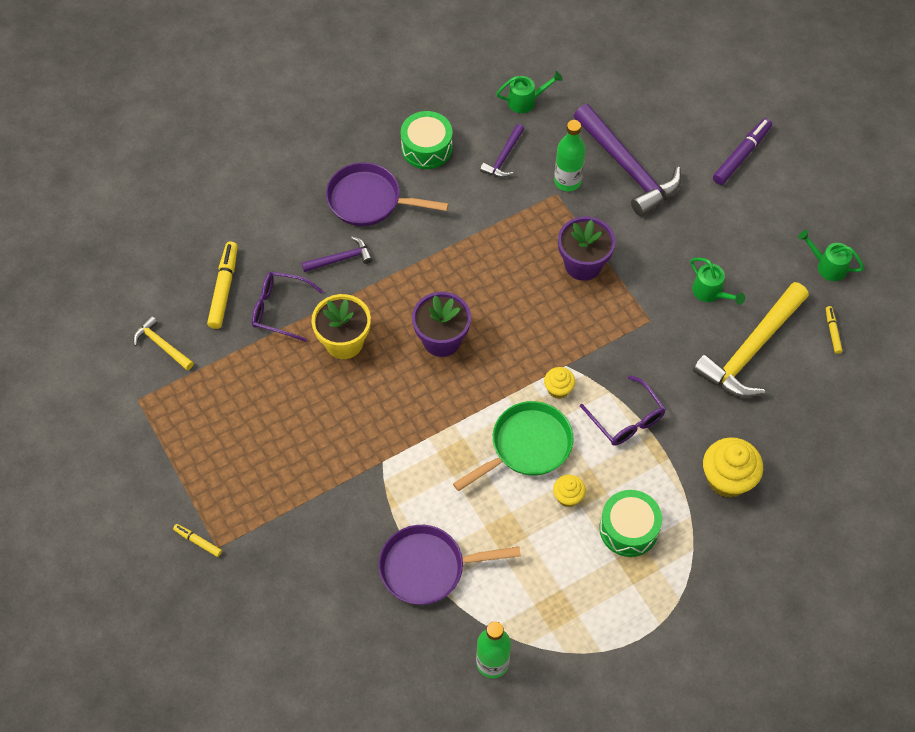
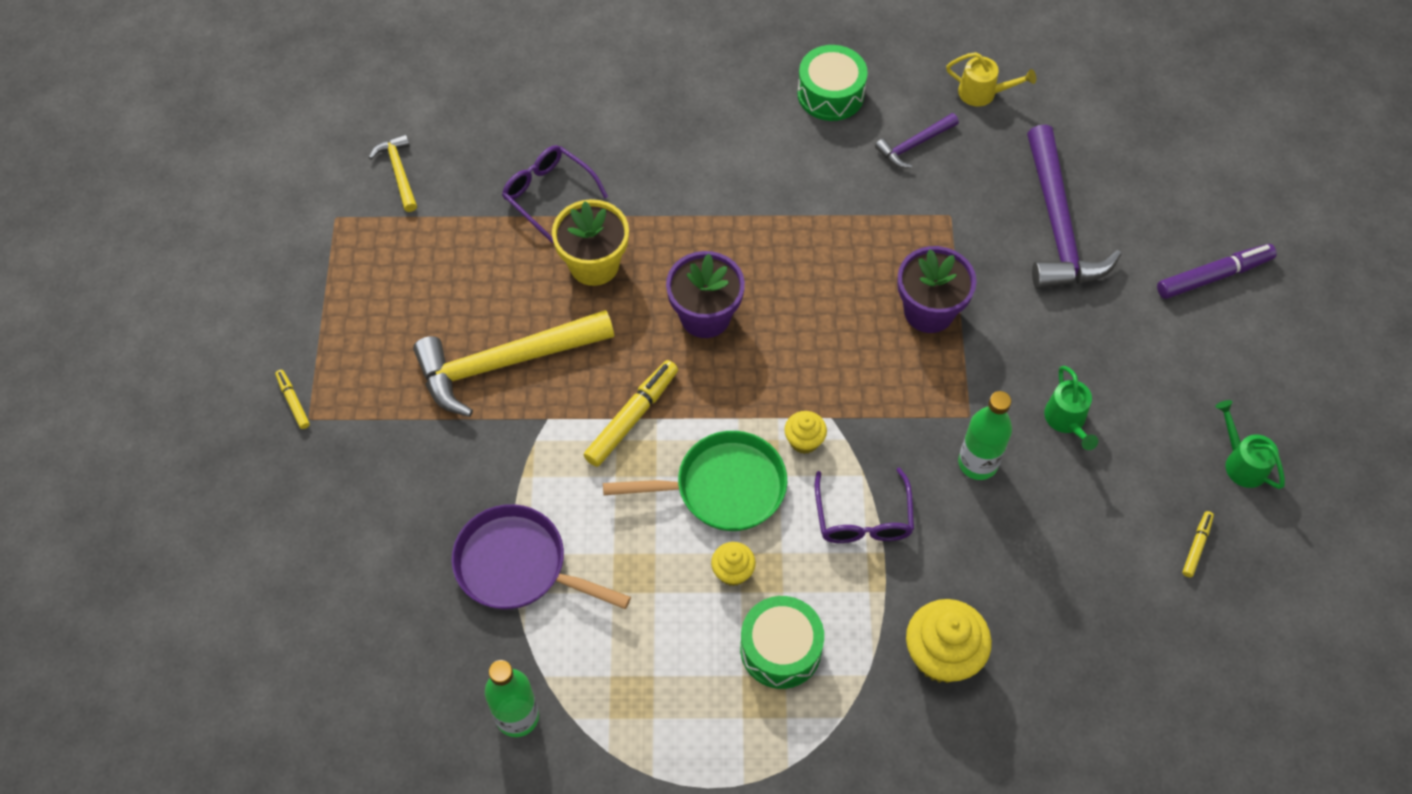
camera: 30 degrees right, 0 degrees up
yellow marker [207,242,238,329] -> yellow marker moved to [584,360,678,467]
purple hammer [301,237,373,272] -> none
purple pan [326,162,449,226] -> none
green watering can [496,71,563,113] -> yellow watering can [946,52,1036,106]
green bottle [554,120,586,191] -> green bottle moved to [958,391,1012,480]
yellow hammer [693,282,809,398] -> yellow hammer moved to [413,310,614,417]

